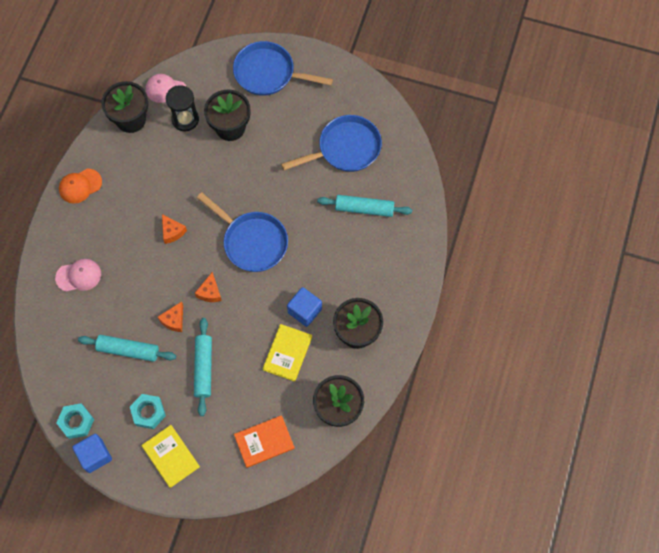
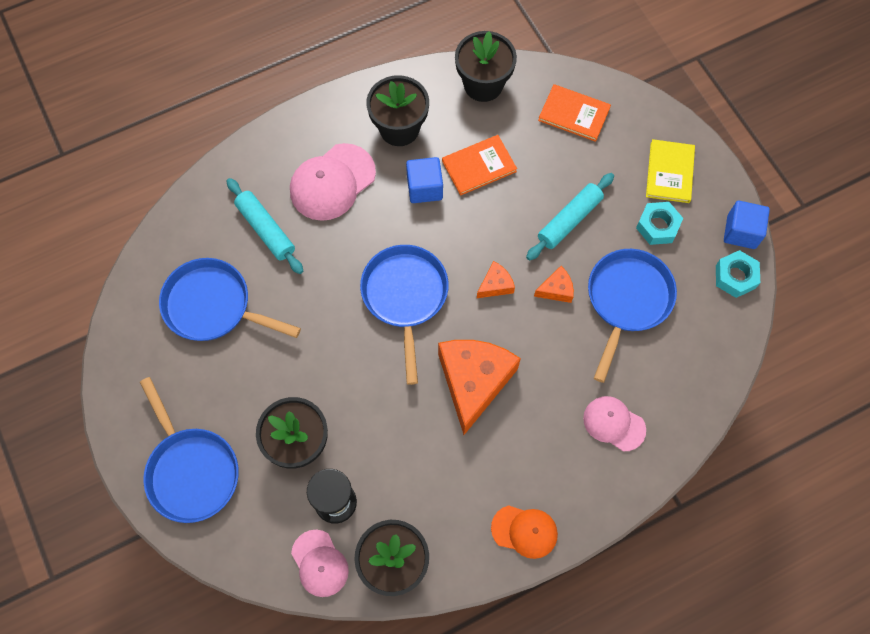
camera: 135 degrees left, 0 degrees up
turquoise rolling pin [78,335,176,362] -> blue pan [588,249,677,383]
orange cheese [162,214,187,244] -> orange cheese [438,340,521,435], size x2.24
yellow book [263,324,312,382] -> orange book [442,135,517,196]
none -> pink cap [290,143,376,221]

